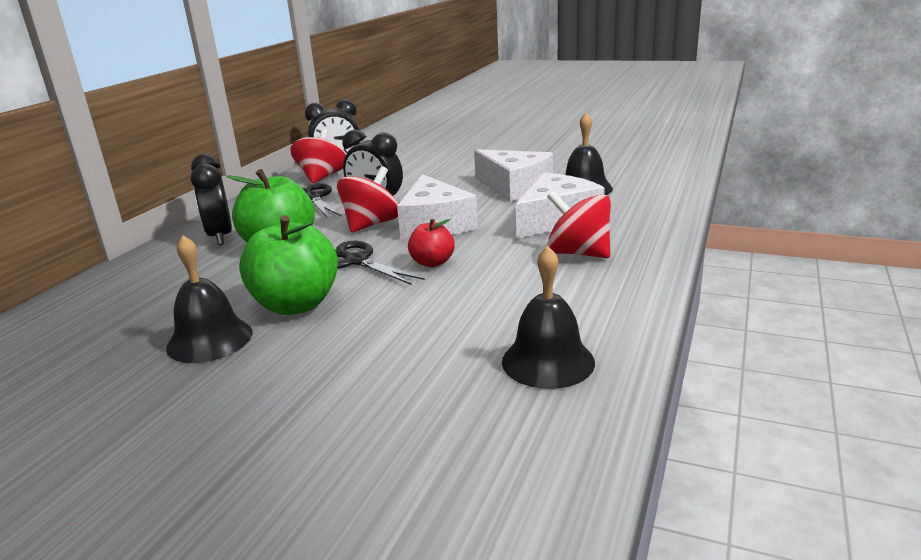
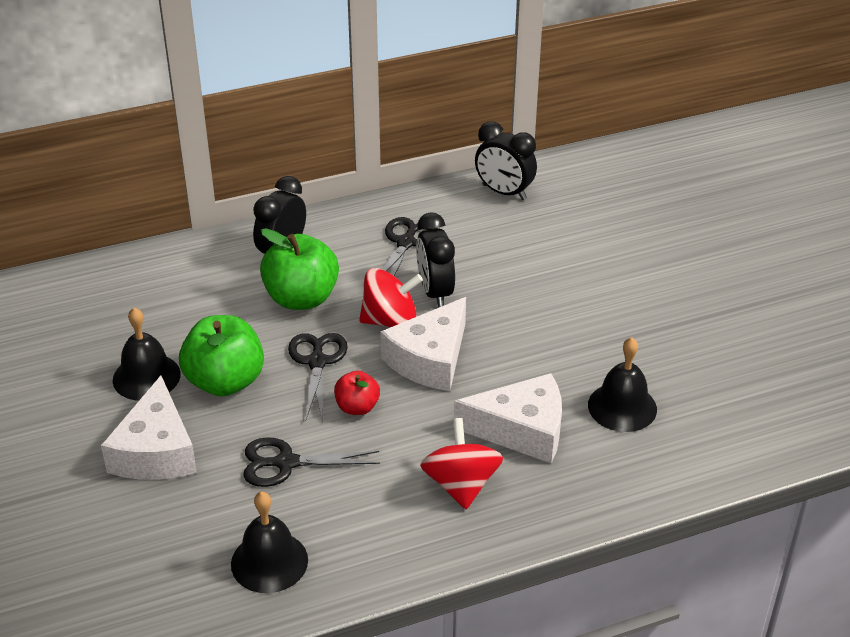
camera: 45 degrees right, 15 degrees up
red spinning top [290,129,346,184] -> none
white cheese [474,149,553,202] -> white cheese moved to [101,376,197,480]
none -> black scissors [243,437,380,487]

